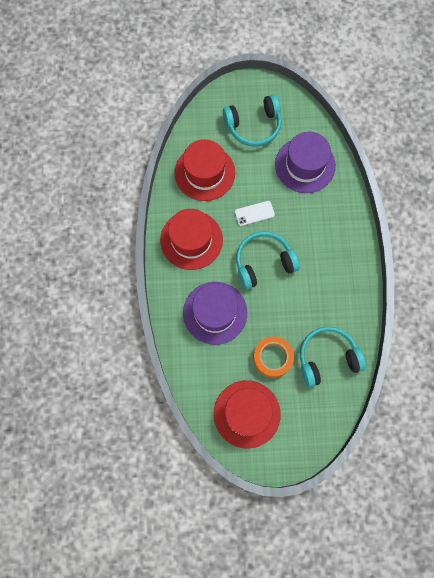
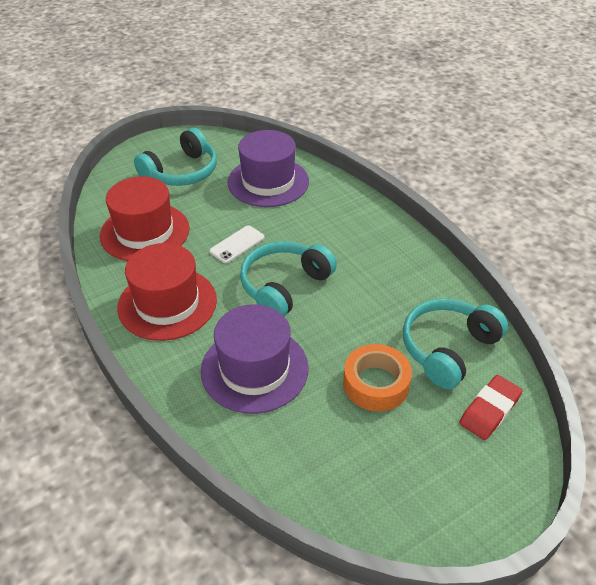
camera: 30 degrees left, 30 degrees down
red hat [214,380,281,449] -> none
none -> red eraser [459,375,523,440]

